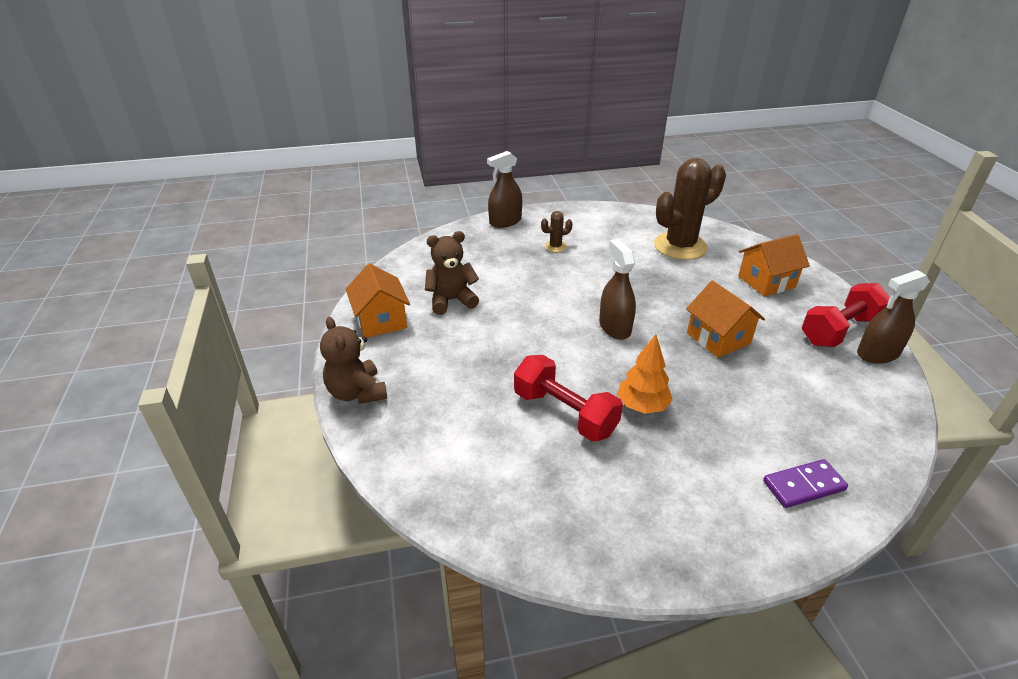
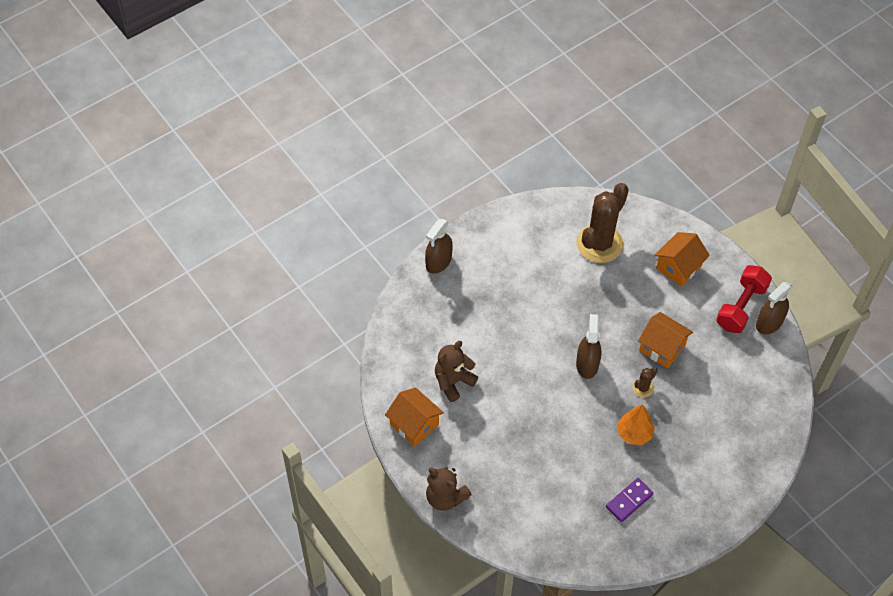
camera: 25 degrees left, 20 degrees up
red dumbbell [514,355,623,442] -> none
brown cactus [541,211,573,252] -> brown cactus moved to [633,367,658,398]
brown spray bottle [599,239,636,340] -> brown spray bottle turned 45 degrees clockwise [576,314,601,379]
purple domino [763,459,848,508] -> purple domino moved to [606,478,654,522]

